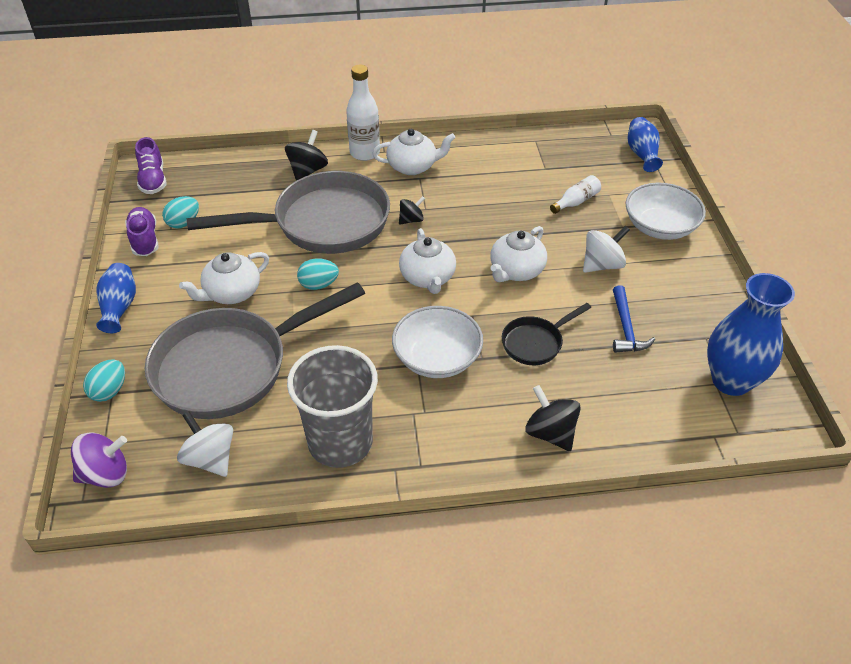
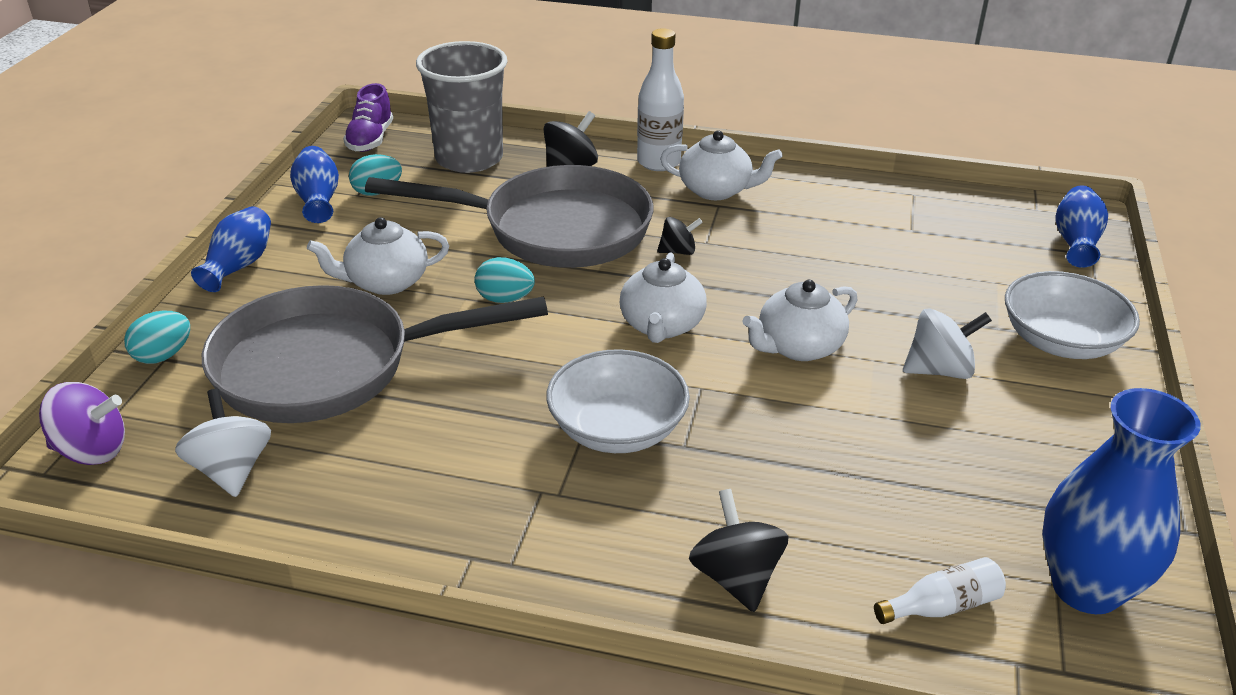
camera: 20 degrees right, 10 degrees down
purple shoe [125,207,159,256] -> blue vase [290,146,339,223]
grey cup [287,345,378,468] -> grey cup moved to [416,41,507,173]
black pan [502,303,591,365] -> none
white bottle [550,175,601,214] -> white bottle moved to [874,557,1006,624]
blue hammer [613,285,655,353] -> none

